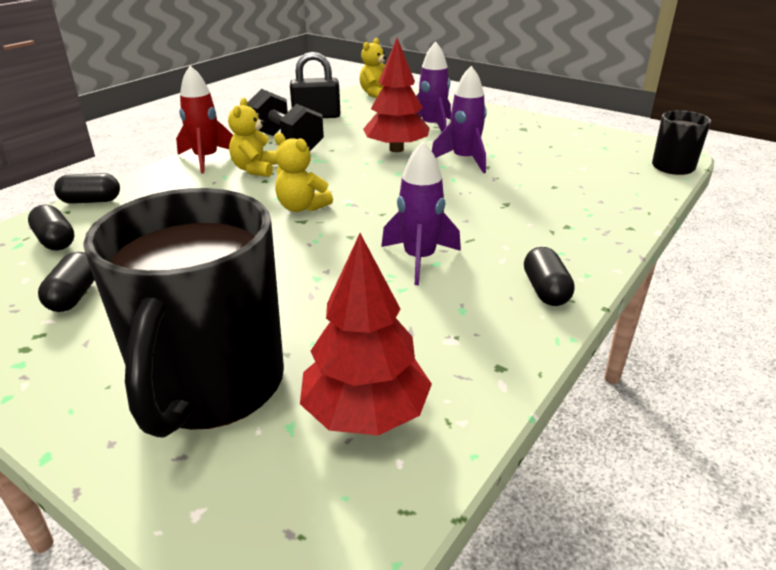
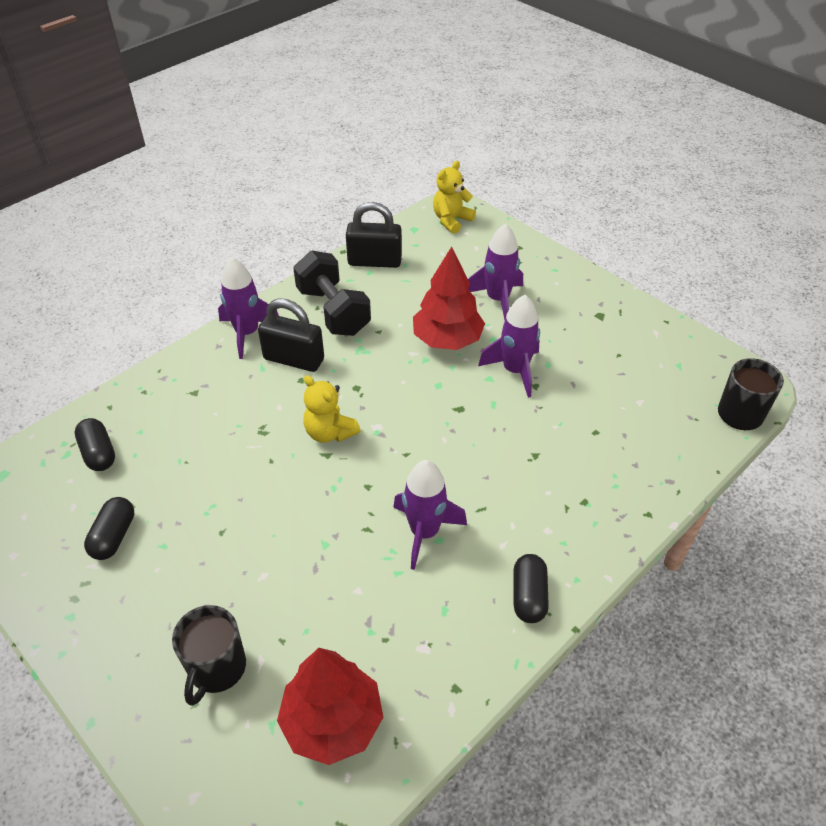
camera: 10 degrees right, 15 degrees up
black capsule [54,173,120,204] -> none
black mug [83,188,284,438] -> black mug [172,605,246,706], size x0.49
red rocket [176,65,233,174] -> purple rocket [218,257,279,359]
yellow teddy bear [228,98,277,177] -> black padlock [258,299,324,372]

